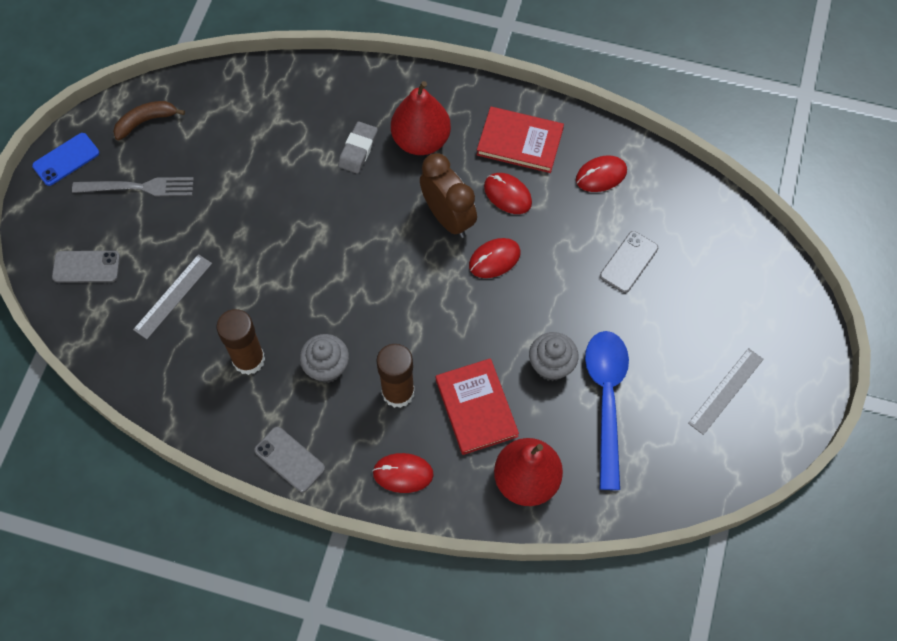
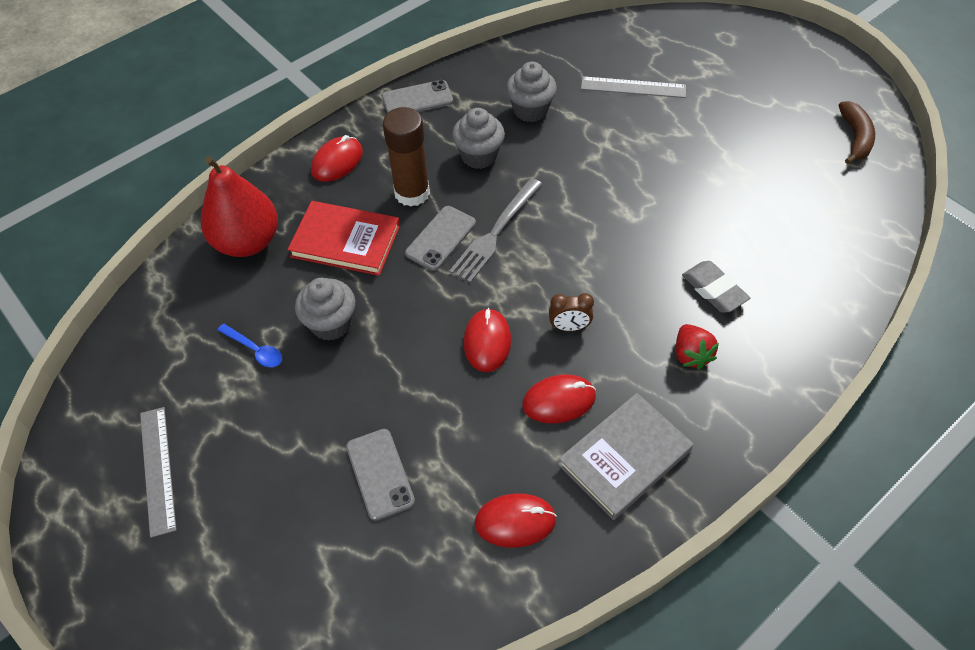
camera: 125 degrees right, 10 degrees down
blue phone [32,133,99,186] -> none
grey phone [52,251,120,282] -> grey phone moved to [405,206,476,271]
grey fork [72,177,194,196] -> grey fork moved to [449,178,542,283]
grey ruler [133,254,212,339] -> grey ruler turned 60 degrees counterclockwise [581,76,686,98]
brown glue stick [217,309,265,375] -> grey cupcake [506,61,557,122]
red pear [391,81,451,155] -> red strawberry [676,324,719,370]
brown clock [420,153,477,238] -> brown clock [549,293,594,331], size x0.48
red book [477,107,564,173] -> grey book [558,393,694,520]
red mouse [576,155,627,192] -> red mouse turned 75 degrees clockwise [475,493,557,548]
blue spoon [585,331,629,490] -> blue spoon [218,324,282,367], size x0.42

